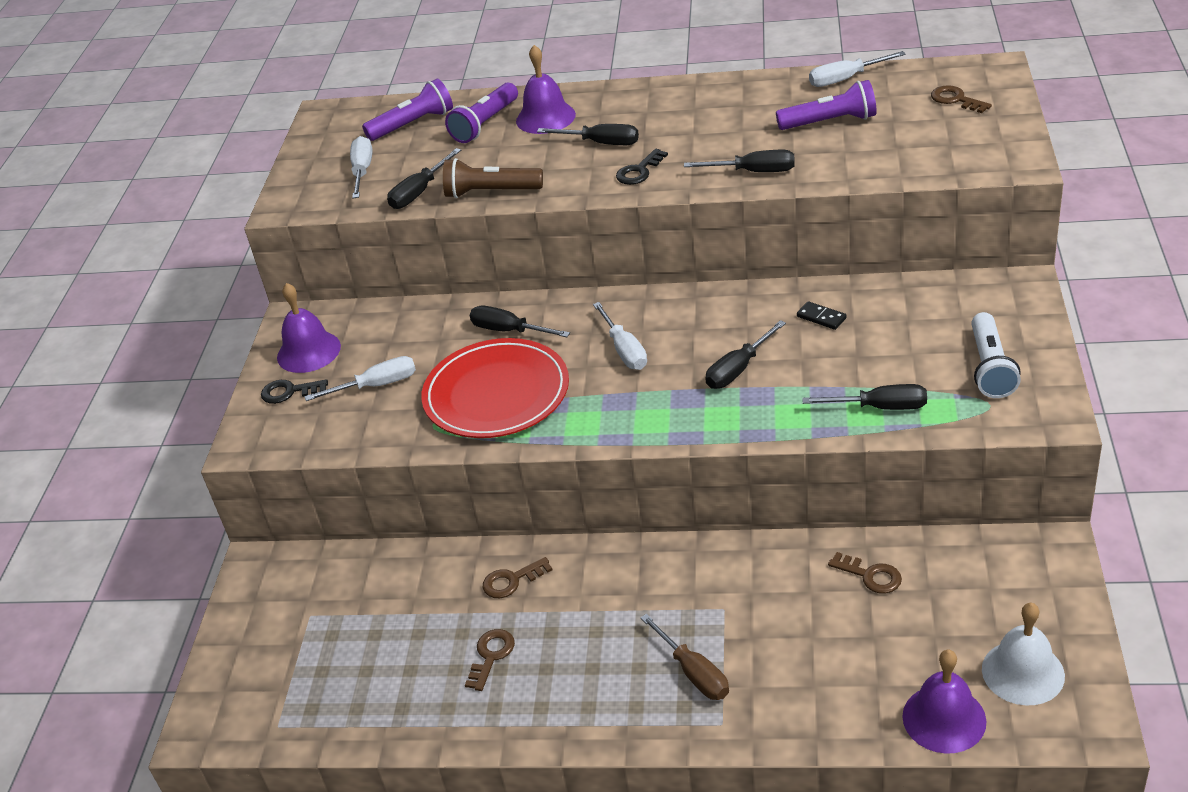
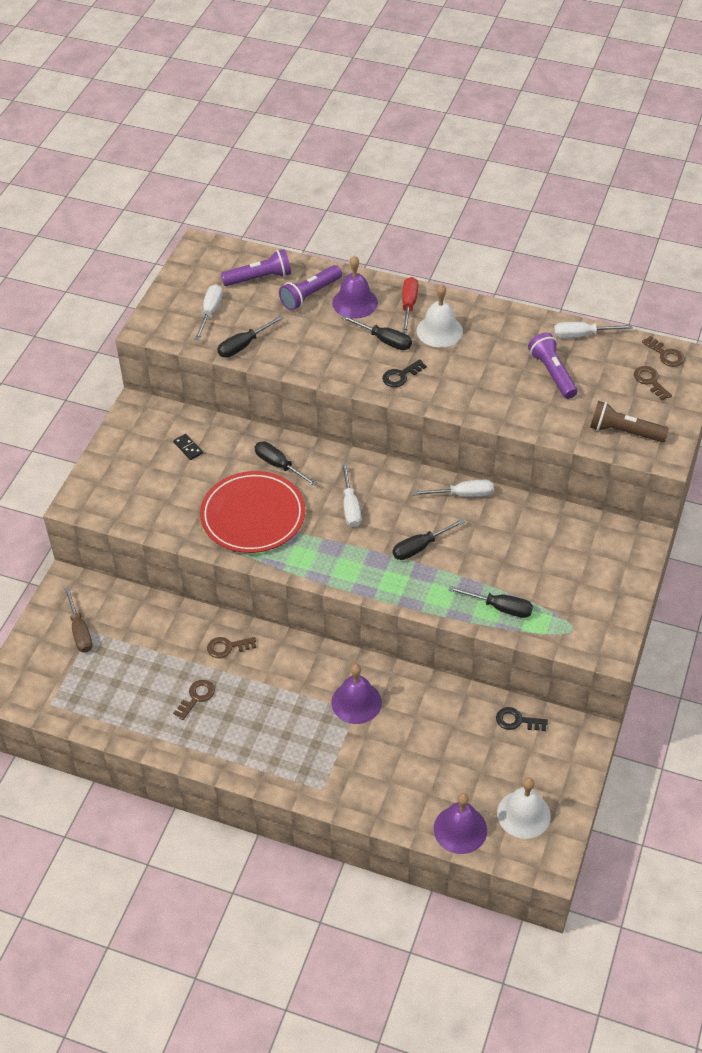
camera: 10 degrees right, 10 degrees up
black key [261,379,328,404] -> black key moved to [496,707,548,731]
purple bell [277,283,341,373] -> purple bell moved to [331,664,382,724]
white screwdriver [304,356,416,401] -> white screwdriver moved to [413,479,494,497]
brown flashlight [443,158,543,198] -> brown flashlight moved to [590,401,669,442]
brown screwdriver [641,614,729,700] -> brown screwdriver moved to [64,587,93,653]
black screwdriver [684,150,795,172] -> none
purple flashlight [776,80,877,130] -> purple flashlight turned 120 degrees counterclockwise [528,332,578,399]
black domino [797,301,846,330] -> black domino moved to [173,434,203,460]
brown key [828,552,902,594] -> brown key moved to [642,336,685,367]
white flashlight [971,312,1021,398] -> none
none -> red screwdriver [402,277,418,333]
none -> white bell [416,284,463,347]

